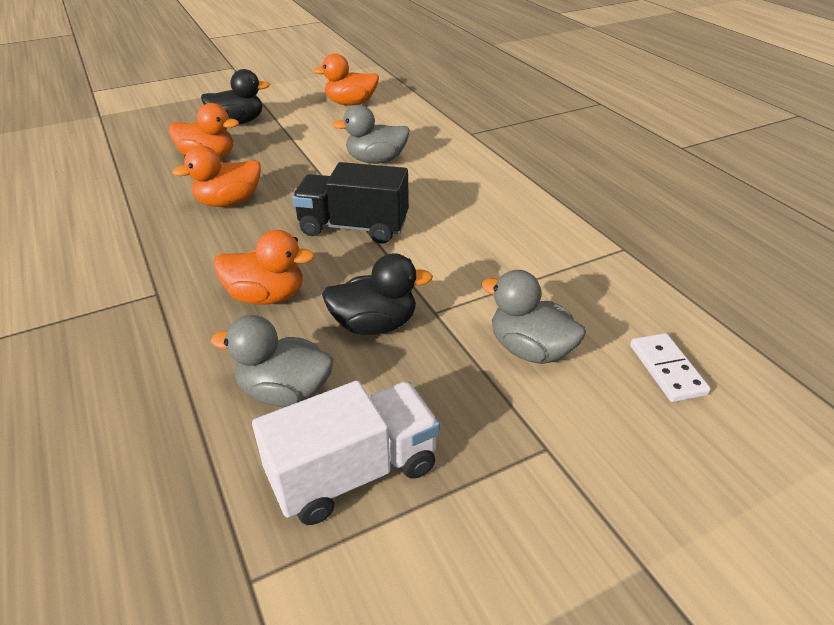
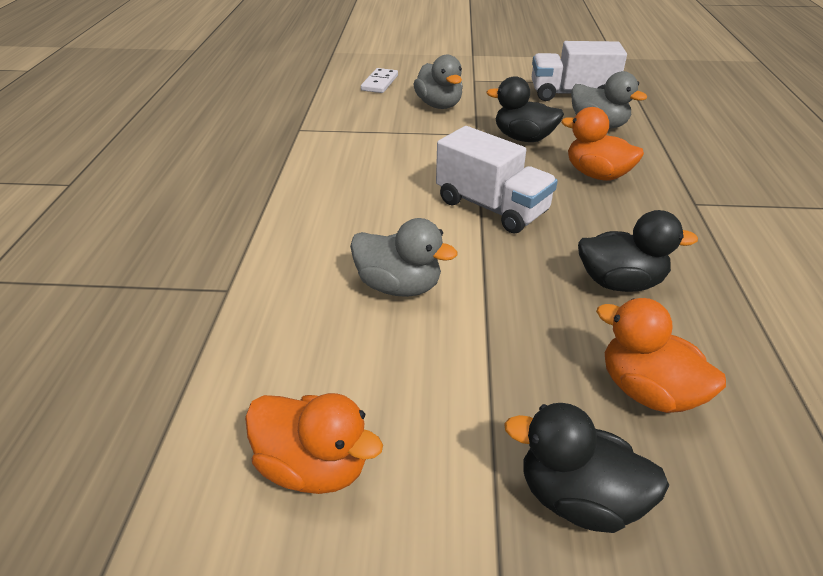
camera: 150 degrees left, 0 degrees up
orange duck [172,146,261,207] -> black duck [578,210,698,292]
black truck [292,162,409,244] -> white truck [436,126,558,233]

